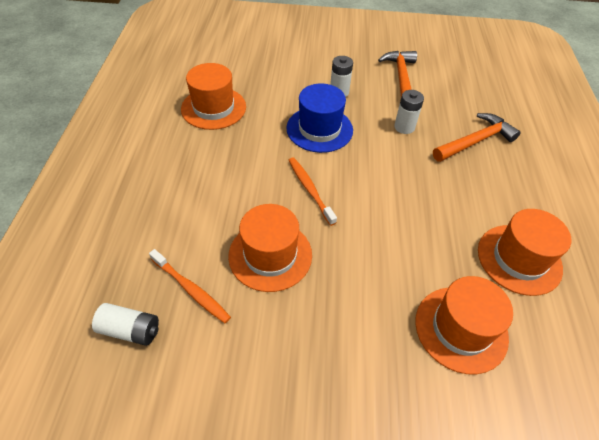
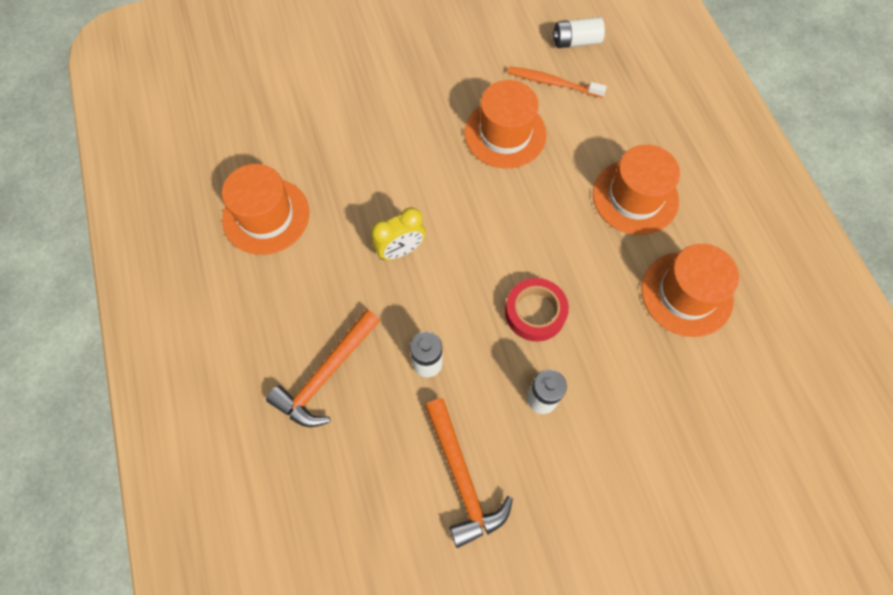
camera: 160 degrees right, 15 degrees up
blue hat [286,83,353,153] -> red tape [505,278,569,342]
orange toothbrush [289,157,337,226] -> none
orange hat [415,276,513,374] -> orange hat moved to [593,145,680,235]
none -> yellow clock [371,207,426,260]

